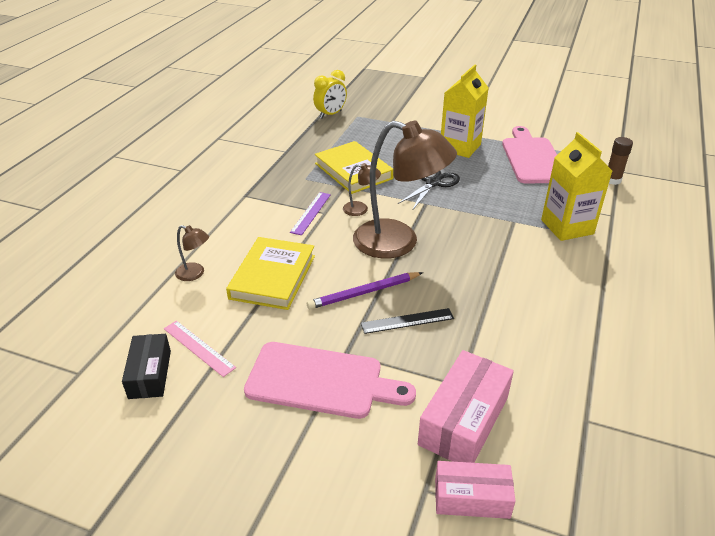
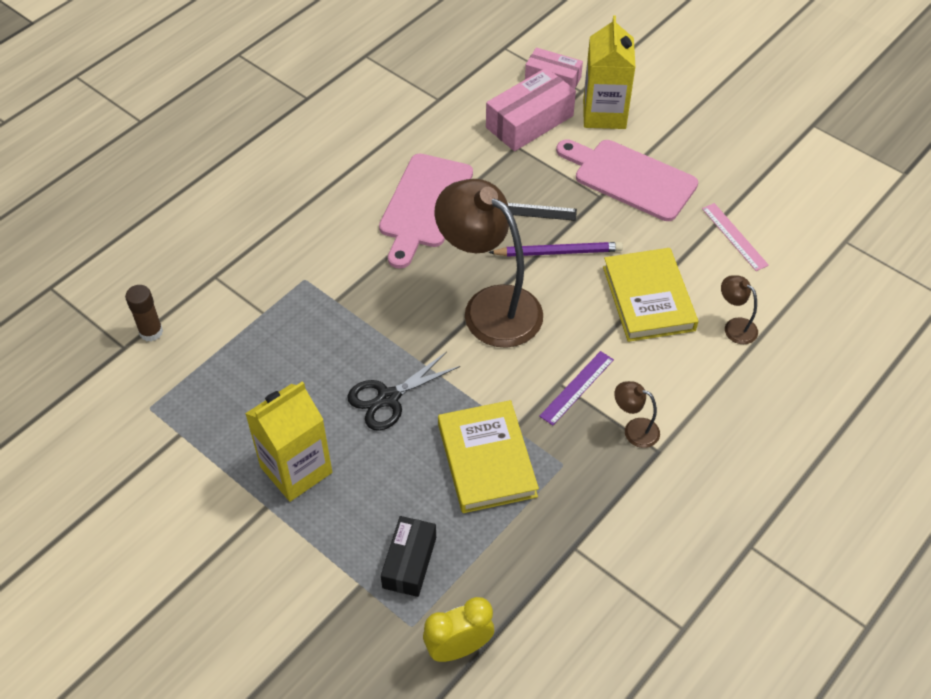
camera: 160 degrees left, 15 degrees up
black box [122,334,171,399] -> black box moved to [381,516,436,597]
yellow book [226,237,315,310] -> yellow book turned 45 degrees counterclockwise [603,248,698,342]
brown lamp [343,163,381,216] -> brown lamp moved to [614,381,660,448]
pink cutting board [502,126,557,184] -> pink cutting board moved to [379,154,473,269]
yellow carton [541,132,612,241] -> yellow carton moved to [583,15,635,129]

